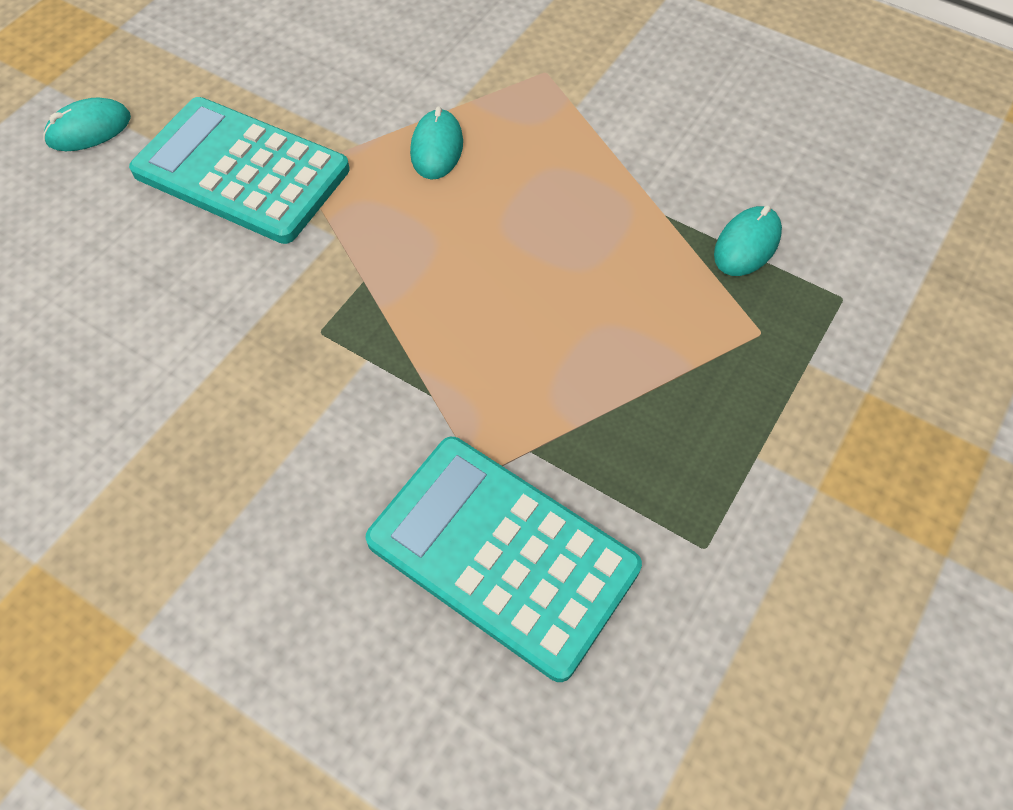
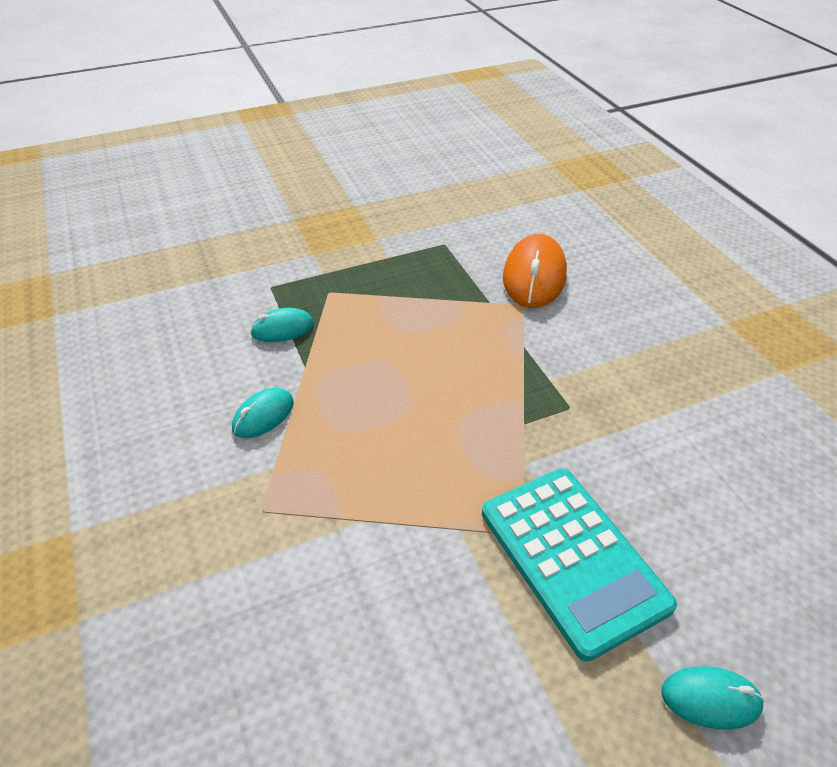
camera: 145 degrees left, 15 degrees down
turquoise calculator [366,437,642,682] -> orange mouse [503,234,567,308]
turquoise mouse [410,107,463,180] -> turquoise mouse moved to [232,388,294,438]

